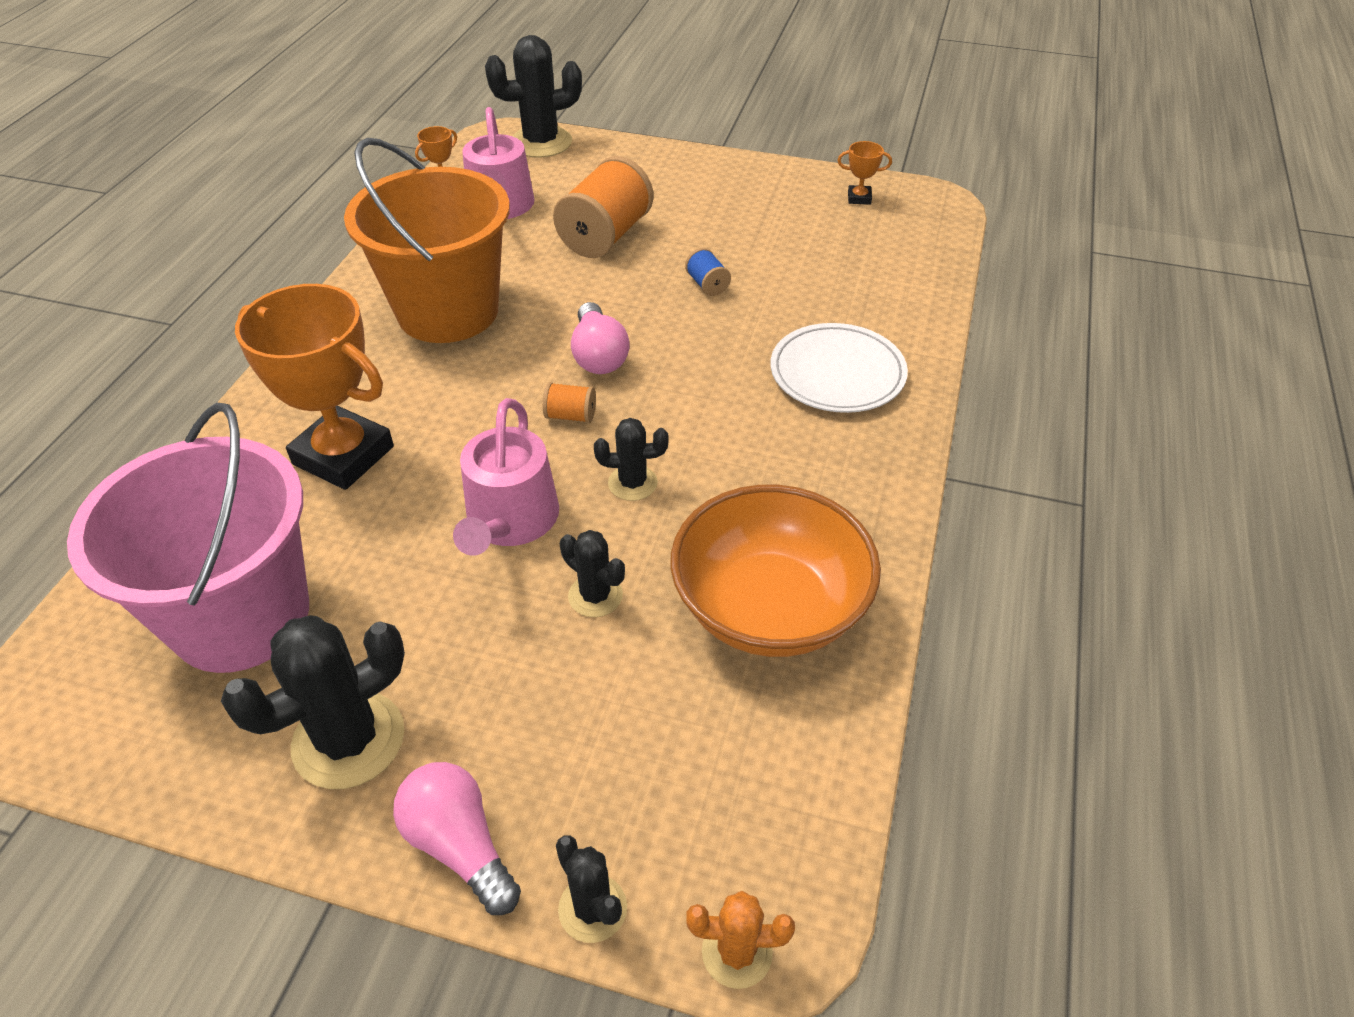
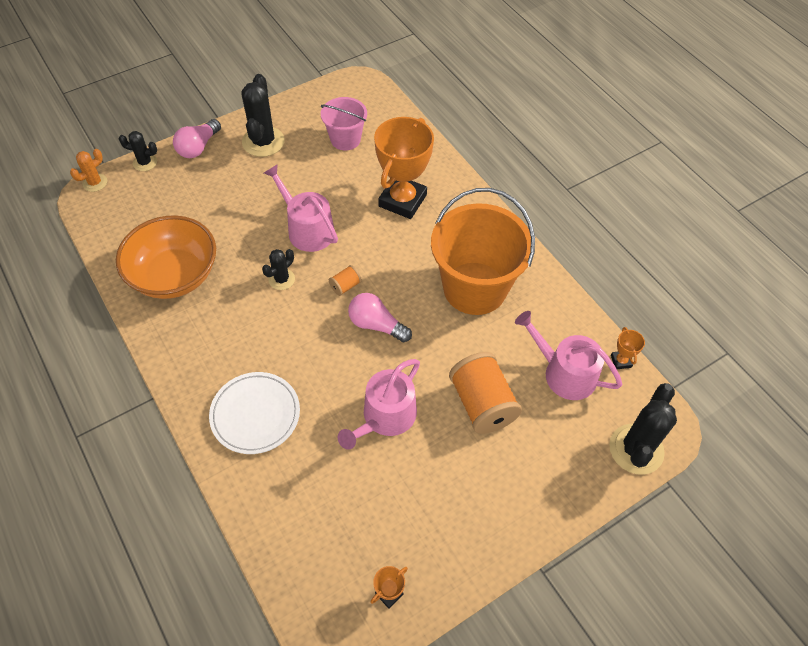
camera: 130 degrees right, 10 degrees up
pink bucket [67,403,309,673] -> pink bucket [321,97,367,150], size x0.54
orange trophy [235,284,394,490] -> orange trophy turned 45 degrees counterclockwise [374,117,434,219]
pink light bulb [393,762,521,915] -> pink light bulb turned 120 degrees clockwise [173,119,221,158]
black cactus [560,530,625,617] -> none
blue spool [685,248,731,296] -> pink watering can [338,359,420,450]

